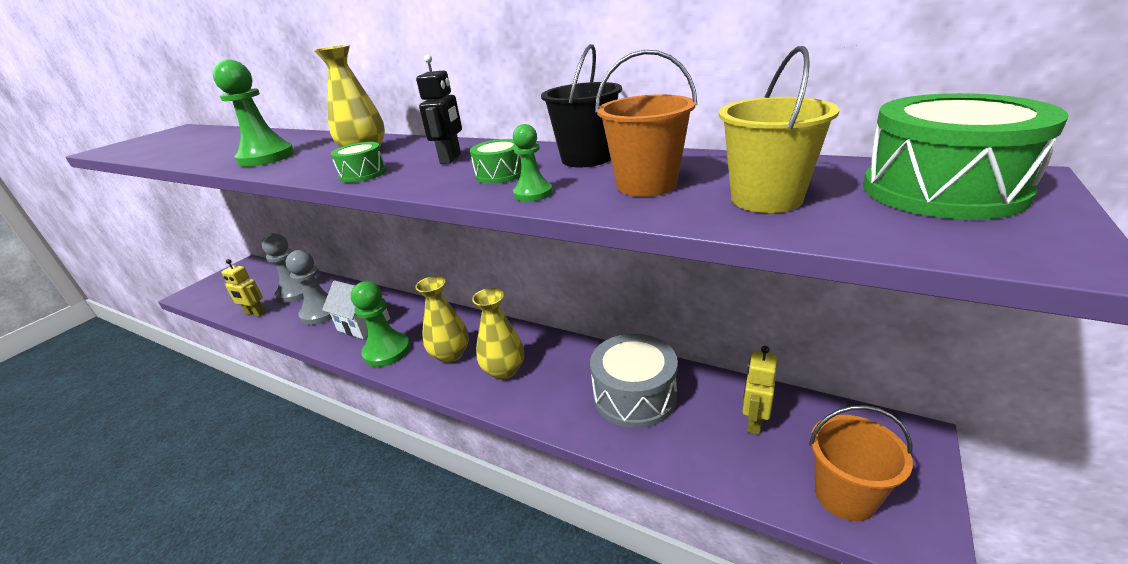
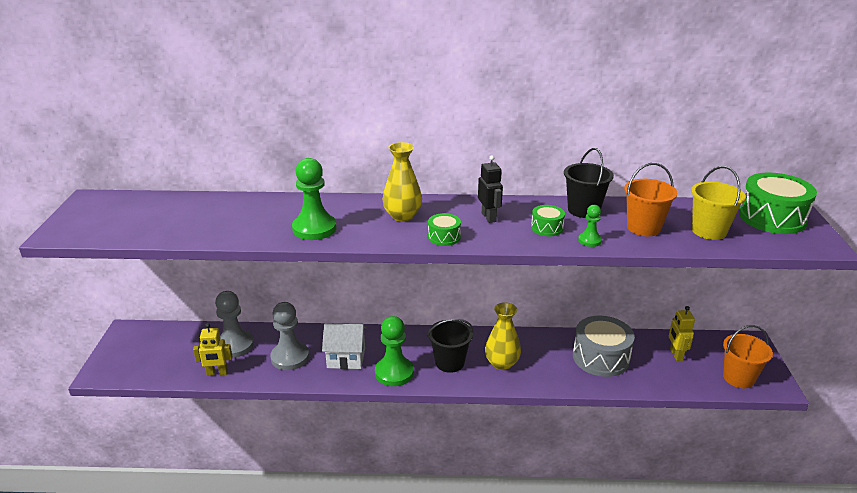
camera: 30 degrees left, 0 degrees up
yellow vase [415,276,469,363] -> black bucket [428,319,473,373]

